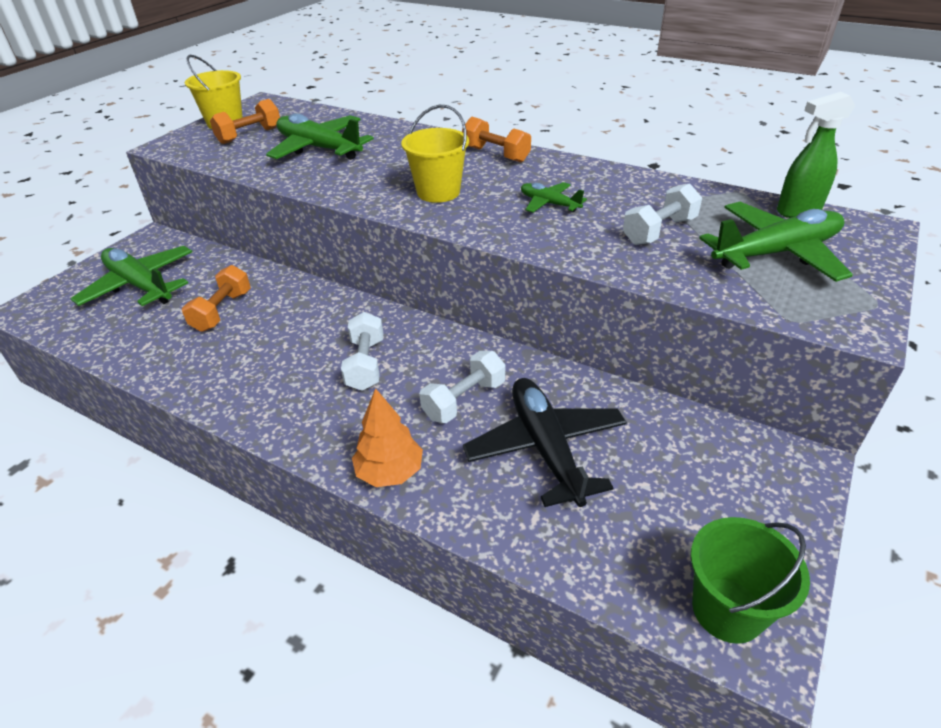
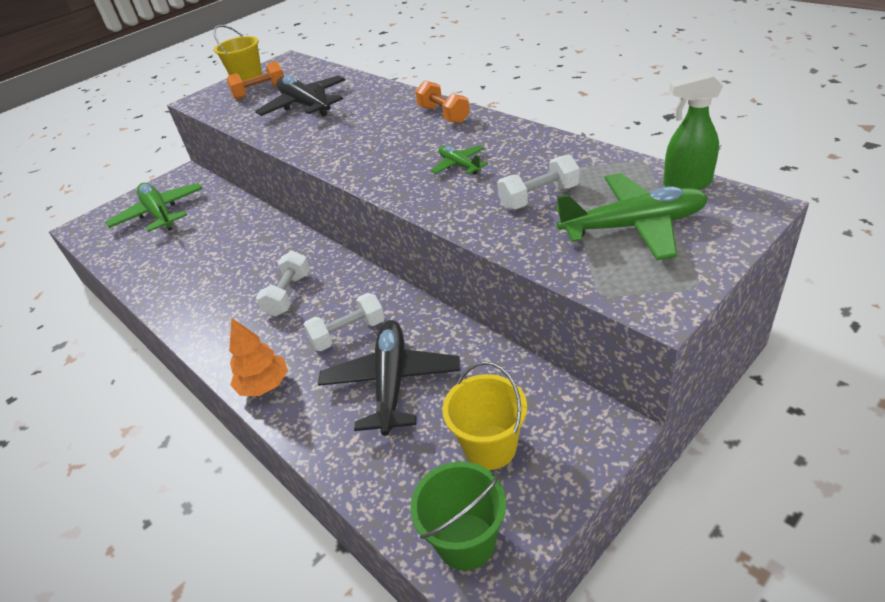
camera: 20 degrees right, 0 degrees up
orange dumbbell [182,265,251,332] -> none
green plane [266,113,374,160] -> black plane [255,75,345,117]
yellow bucket [401,105,469,203] -> yellow bucket moved to [443,362,527,470]

